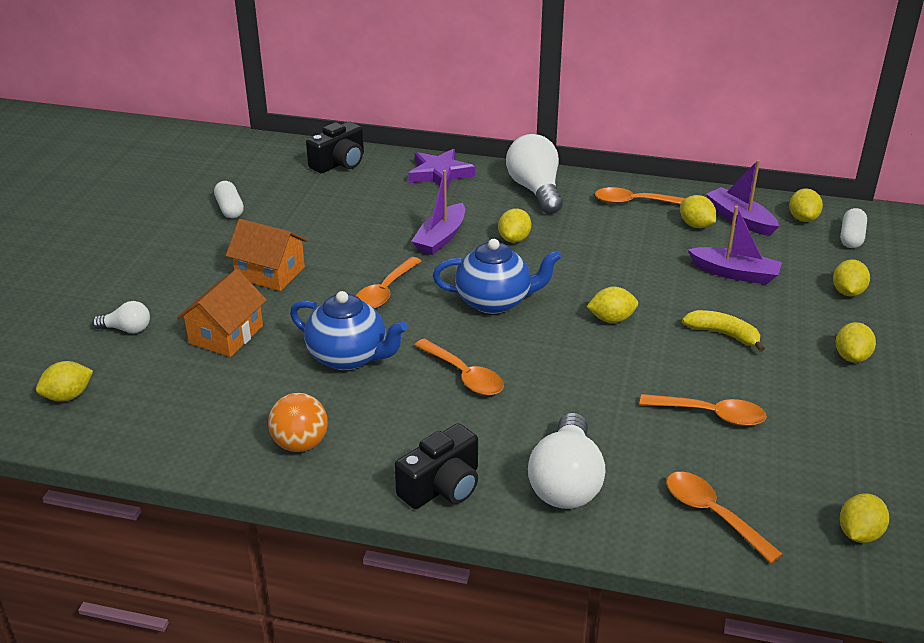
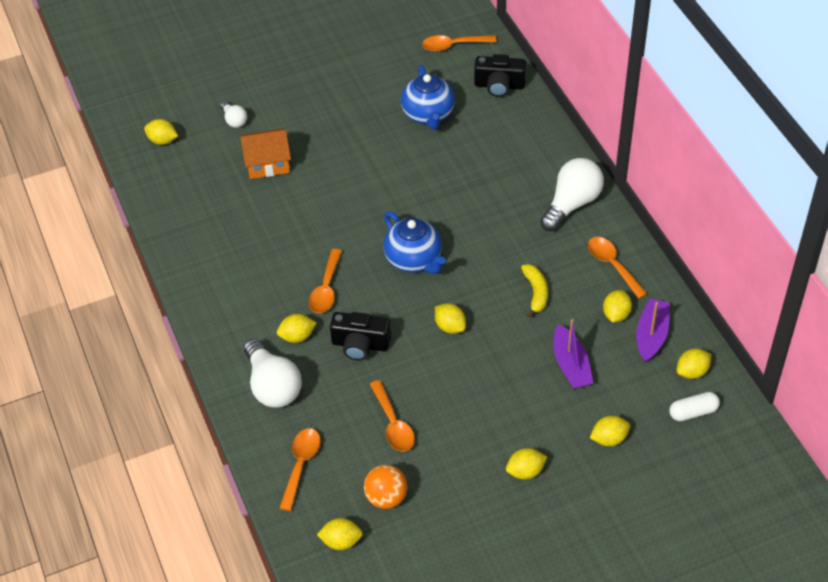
camera: 55 degrees right, 15 degrees up
white capsule [214,181,244,218] -> none
orange house [226,219,308,291] -> none
orange ball [268,393,328,452] -> orange ball moved to [364,465,408,509]
blue teapot [290,291,407,370] -> blue teapot moved to [401,65,455,130]
orange spoon [356,257,421,309] -> orange spoon moved to [422,35,497,52]
black camera [394,423,478,509] -> black camera moved to [330,312,391,361]
purple star [408,149,475,191] -> none
purple boat [411,170,465,255] -> none
yellow lemon [498,208,531,243] -> yellow lemon moved to [277,314,317,343]
white light bulb [528,412,605,509] -> white light bulb turned 90 degrees counterclockwise [244,338,302,408]
yellow banana [682,310,765,352] -> yellow banana moved to [521,264,548,318]

